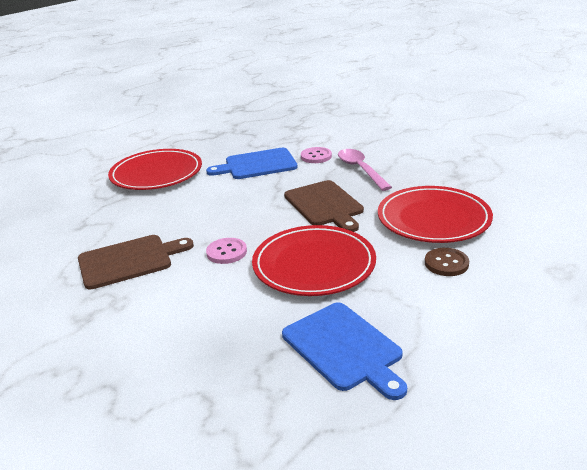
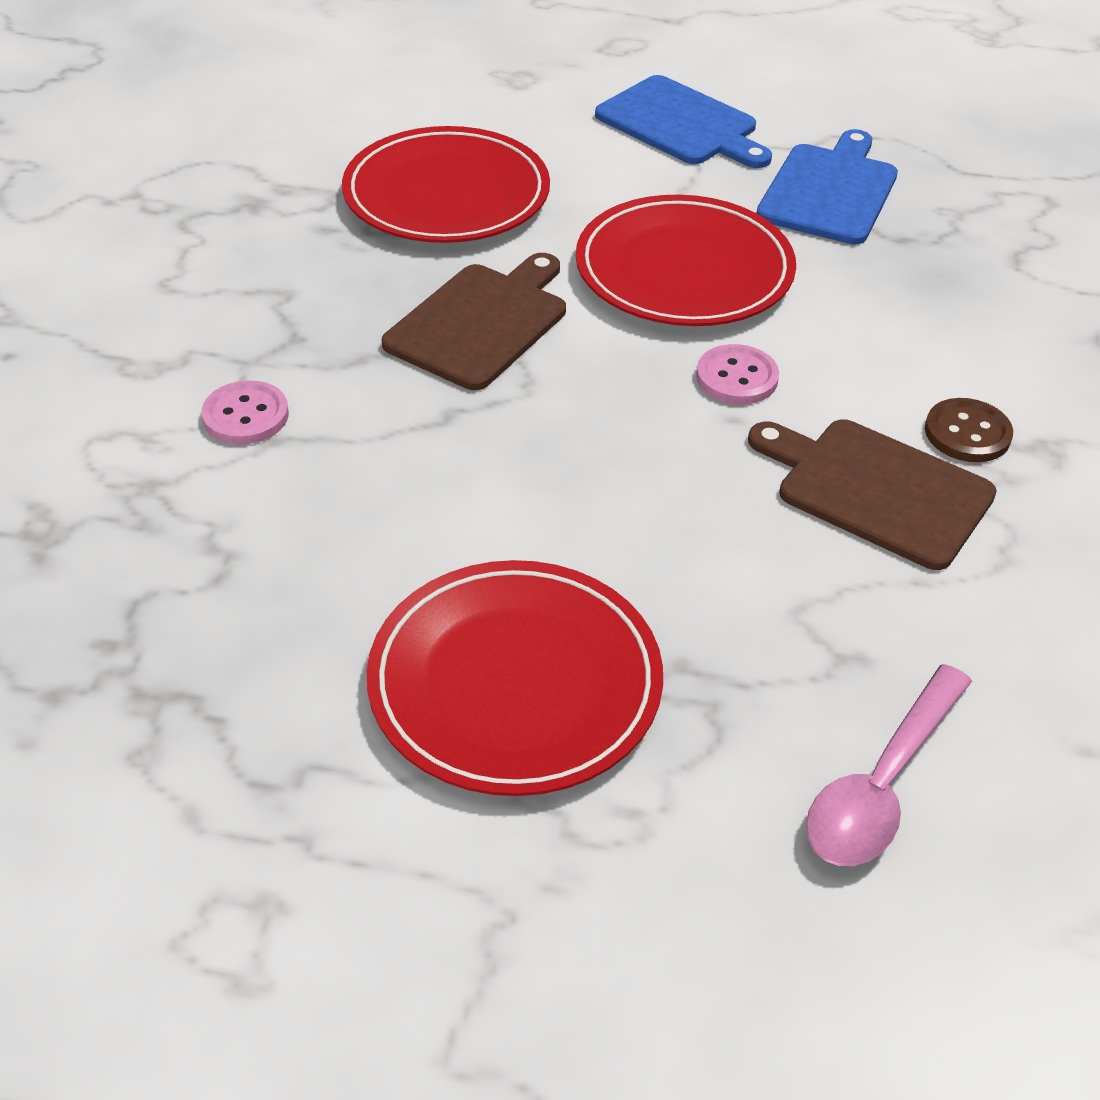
camera: 125 degrees left, 15 degrees up
blue cutting board [206,148,298,179] -> blue cutting board moved to [595,75,772,168]
pink spoon [338,149,392,191] -> pink spoon moved to [806,664,972,866]
brown button [425,248,469,276] -> brown button moved to [925,398,1013,462]

